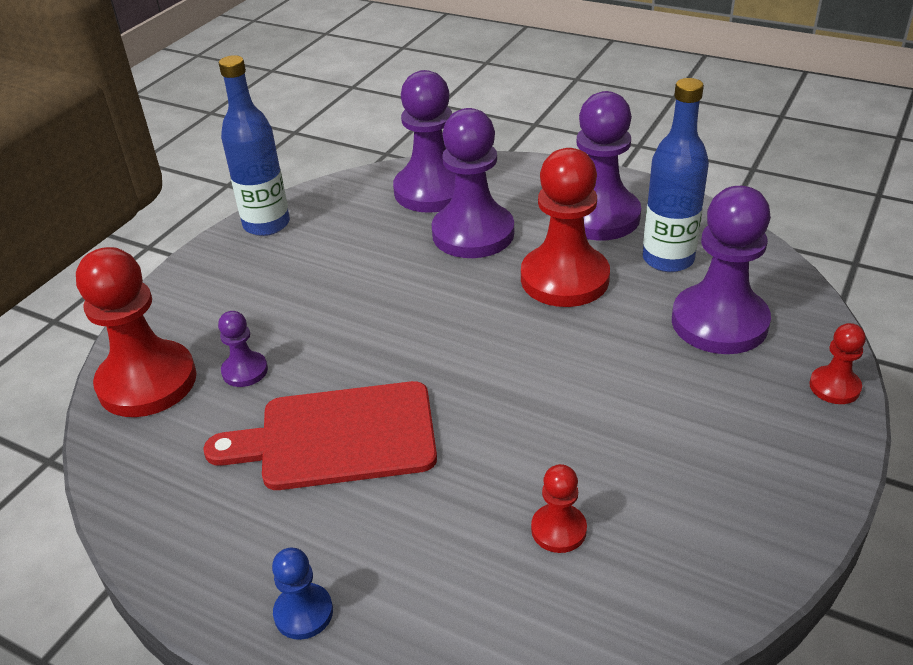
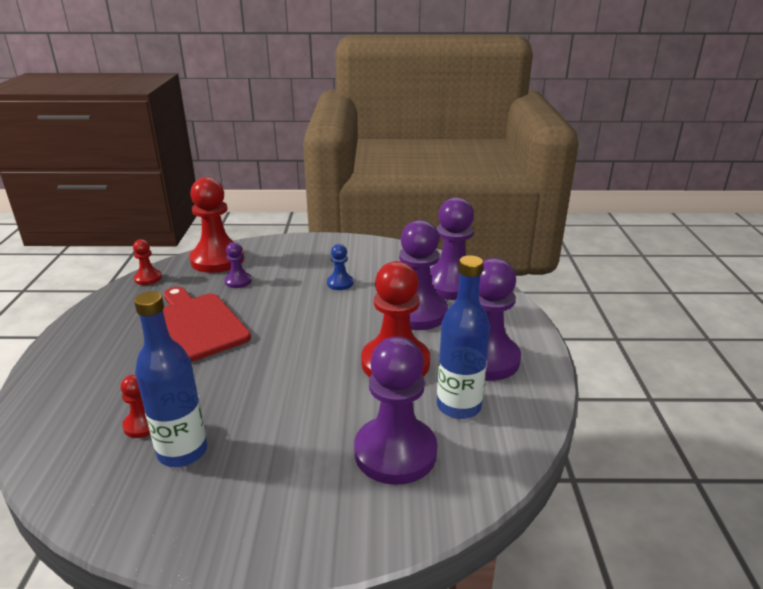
camera: 60 degrees right, 10 degrees down
blue bottle [219,55,290,236] -> blue bottle moved to [134,291,207,467]
blue pawn [272,548,333,640] -> blue pawn moved to [327,244,353,290]
red pawn [809,323,866,404] -> red pawn moved to [133,239,162,285]

